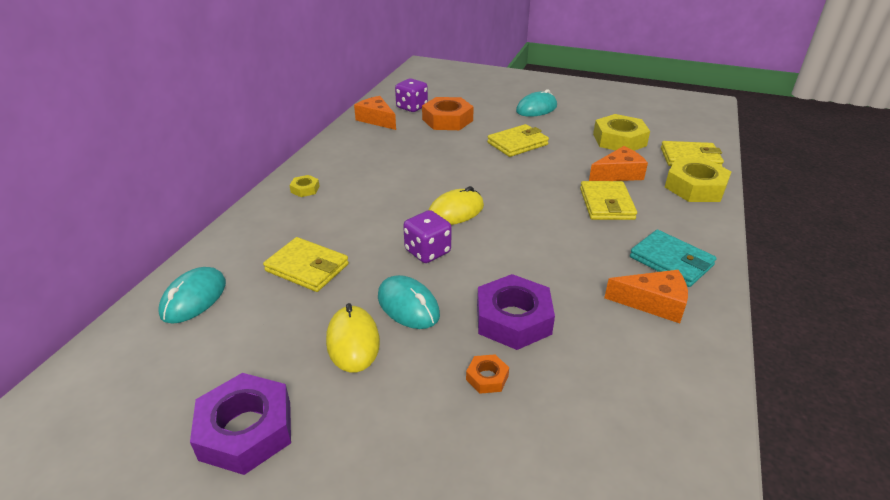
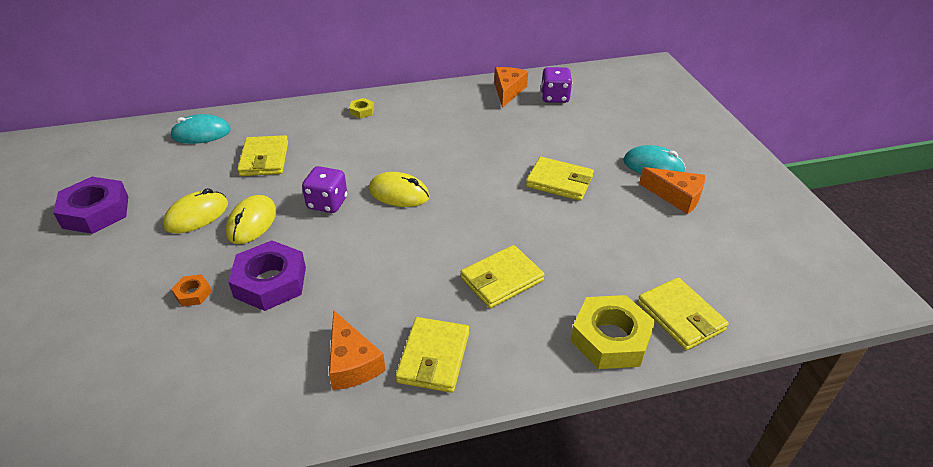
camera: 55 degrees right, 5 degrees up
turquoise mouse [378,275,440,329] -> yellow mouse [225,195,276,244]
orange nut [422,97,474,130] -> none
orange cheese [589,146,648,181] -> orange cheese moved to [639,167,705,214]
yellow nut [593,114,650,151] -> none
turquoise wallet [630,230,717,287] -> yellow wallet [395,317,469,393]

